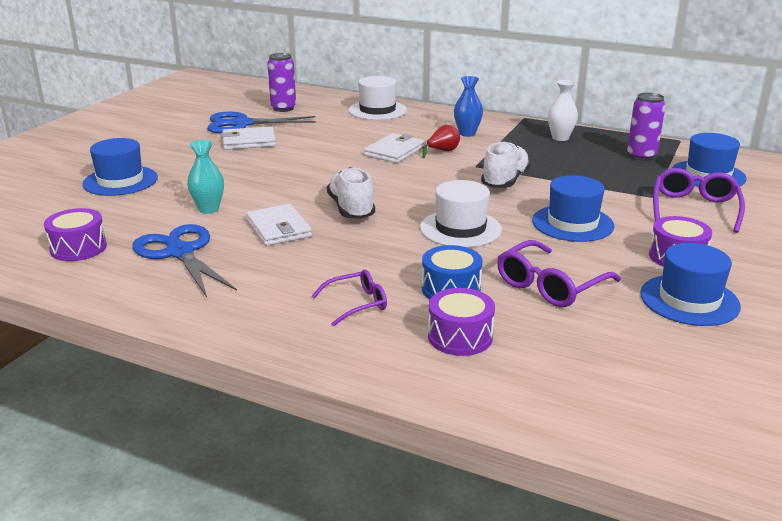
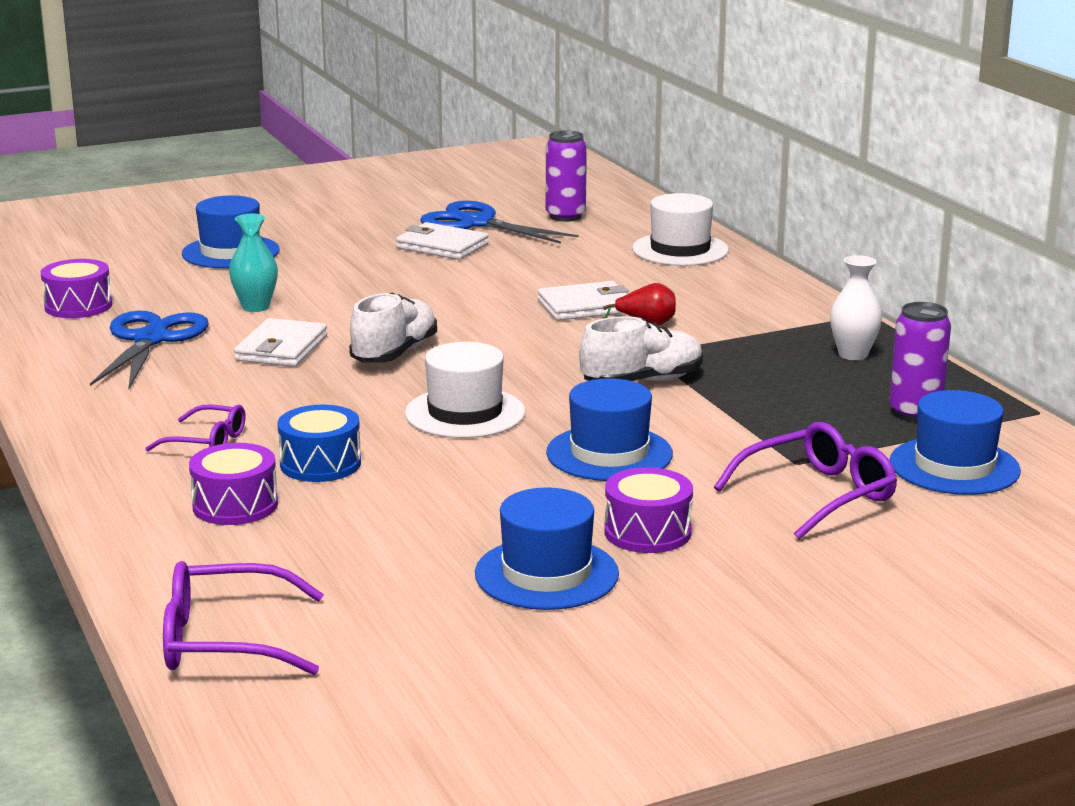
camera: 40 degrees right, 5 degrees down
blue vase [454,76,483,137] -> none
purple glasses [497,240,621,307] -> purple glasses moved to [163,561,324,675]

